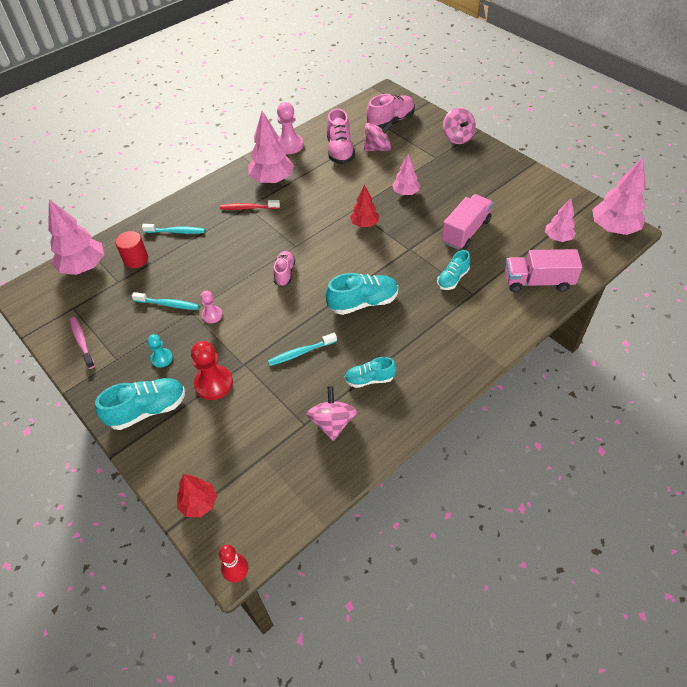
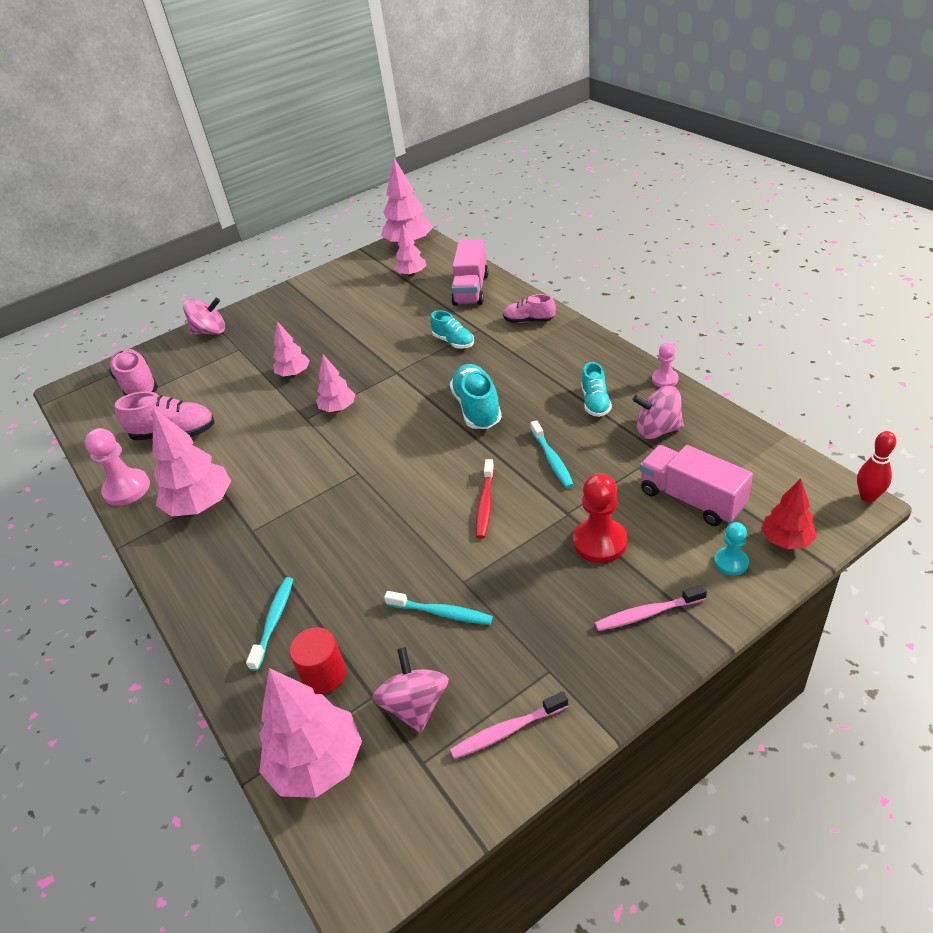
camera: 80 degrees left, 10 degrees down
turquoise shoe [95,378,185,430] -> pink toothbrush [595,585,707,631]
turquoise toothbrush [132,292,199,310] -> turquoise toothbrush turned 90 degrees clockwise [384,591,493,625]
turquoise pawn [147,334,173,368] -> turquoise pawn moved to [714,522,749,575]
pink pawn [200,291,223,323] -> pink pawn moved to [652,343,679,387]
red toothbrush [220,200,280,210] -> red toothbrush moved to [476,459,494,539]
pink shoe [273,251,295,287] -> pink shoe moved to [503,294,556,323]
red tree [350,185,379,227] -> pink tree [316,355,355,412]
pink spinning top [364,122,393,151] -> pink spinning top moved to [372,647,449,733]
pink truck [442,194,493,250] -> pink truck moved to [640,445,753,526]

